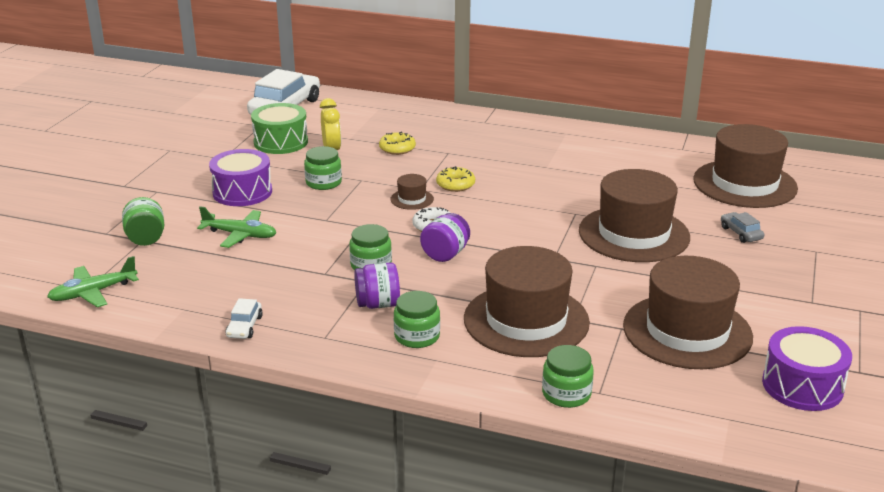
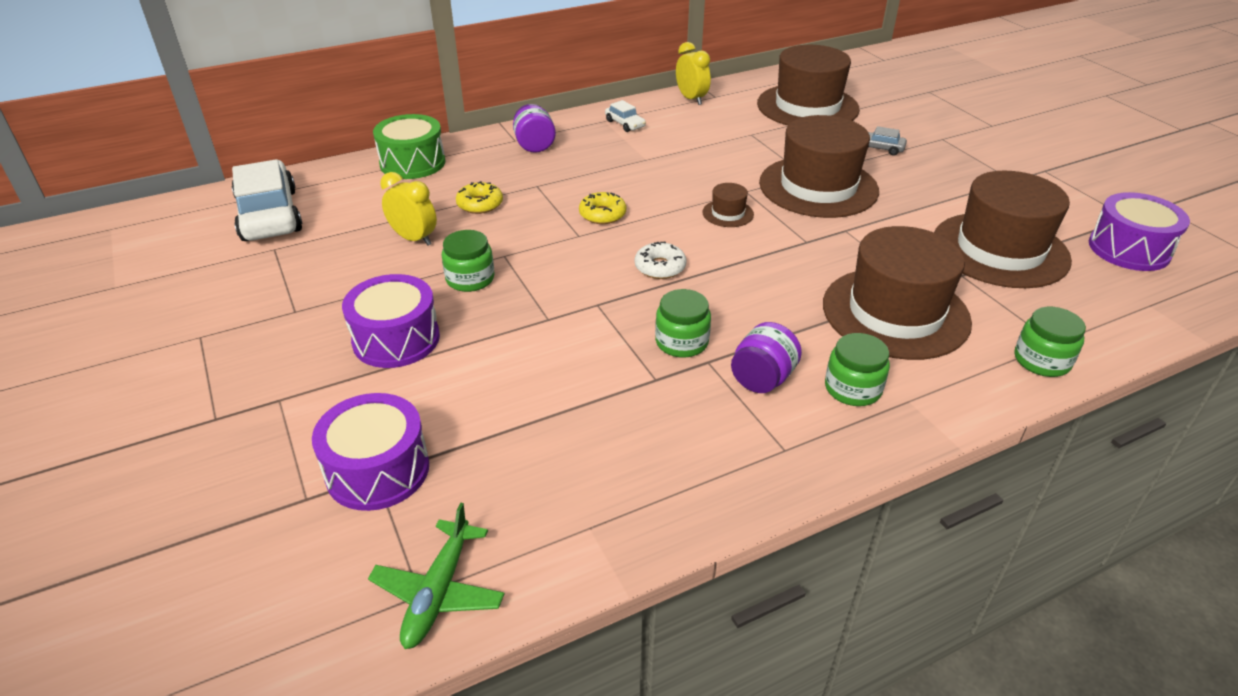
camera: 45 degrees left, 10 degrees up
green jar [122,197,164,246] -> purple drum [312,393,429,511]
green plane [197,206,277,248] -> none
white car [225,298,263,339] -> white car moved to [605,100,646,132]
green drum [251,103,308,154] -> green drum moved to [373,114,445,179]
brown hat [390,174,434,210] -> brown hat moved to [702,183,754,227]
purple jar [420,213,470,262] -> purple jar moved to [513,104,556,153]
none -> yellow clock [676,42,711,105]

